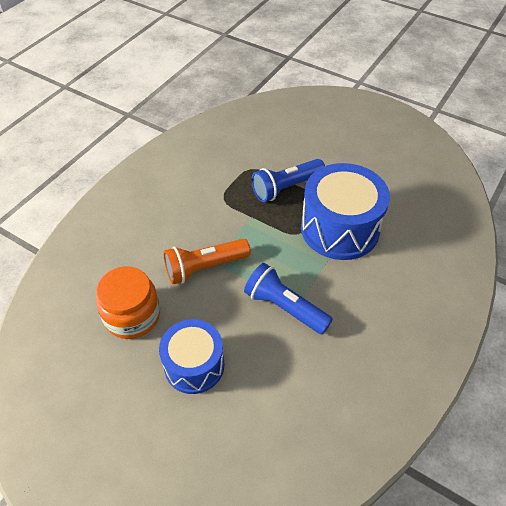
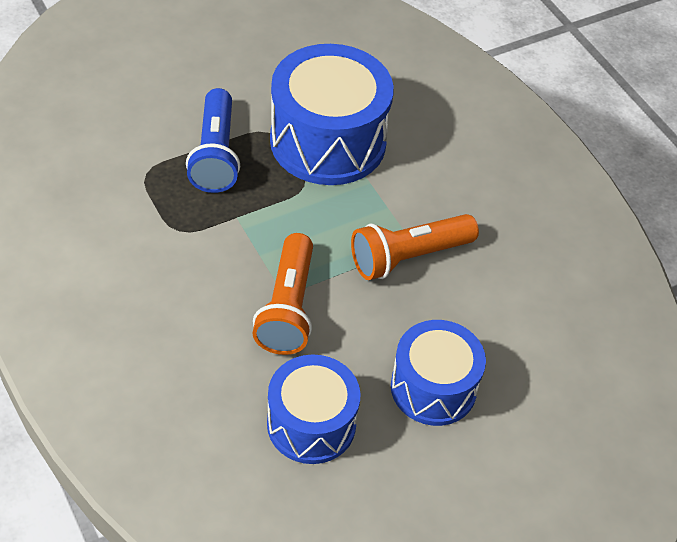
camera: 65 degrees left, 0 degrees up
orange jar [96,266,160,339] -> blue drum [267,354,360,464]
blue flashlight [244,263,333,335] -> orange flashlight [351,214,479,280]

